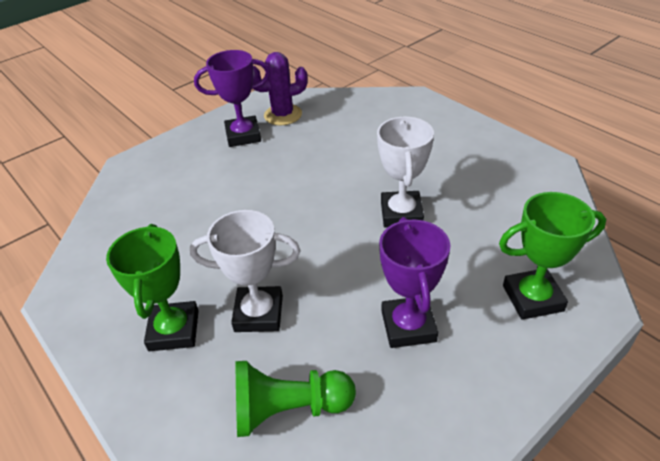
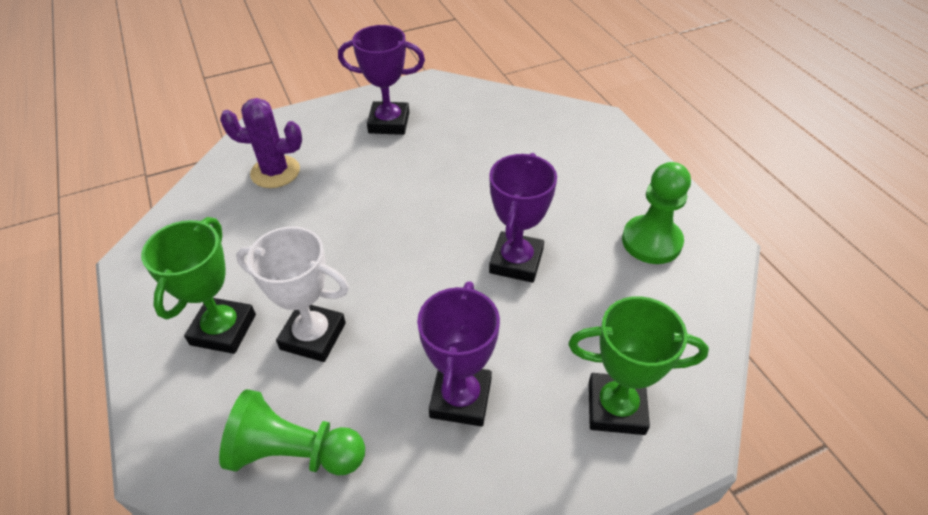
camera: 15 degrees right, 5 degrees up
purple cactus [253,52,308,125] -> purple cactus moved to [220,98,302,188]
white trophy [377,117,434,227] -> purple trophy [489,153,557,283]
none -> green pawn [622,162,691,264]

